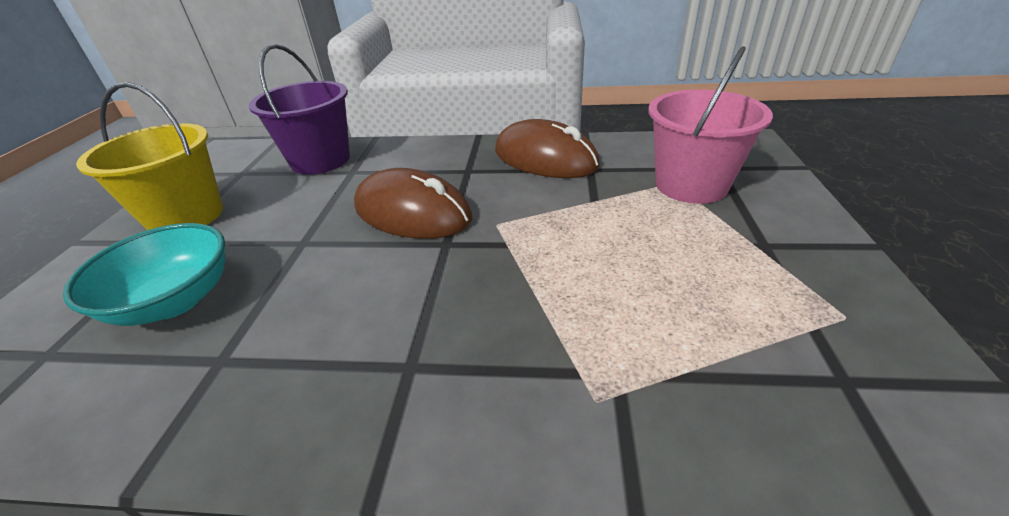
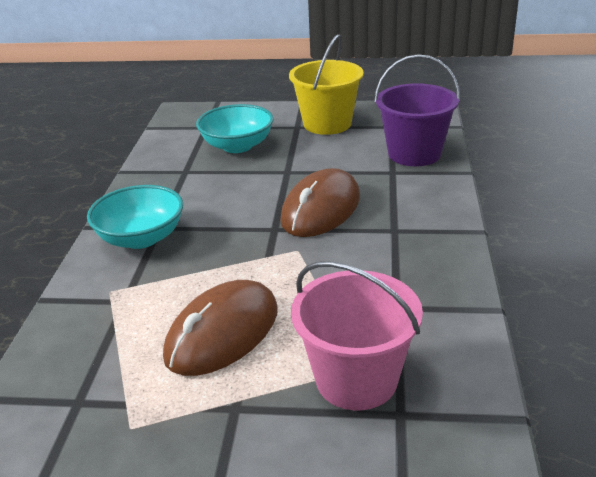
camera: 90 degrees right, 5 degrees down
brown mouse [495,119,600,178] -> brown mouse moved to [163,280,278,376]
none -> turquoise bowl [87,185,183,249]

